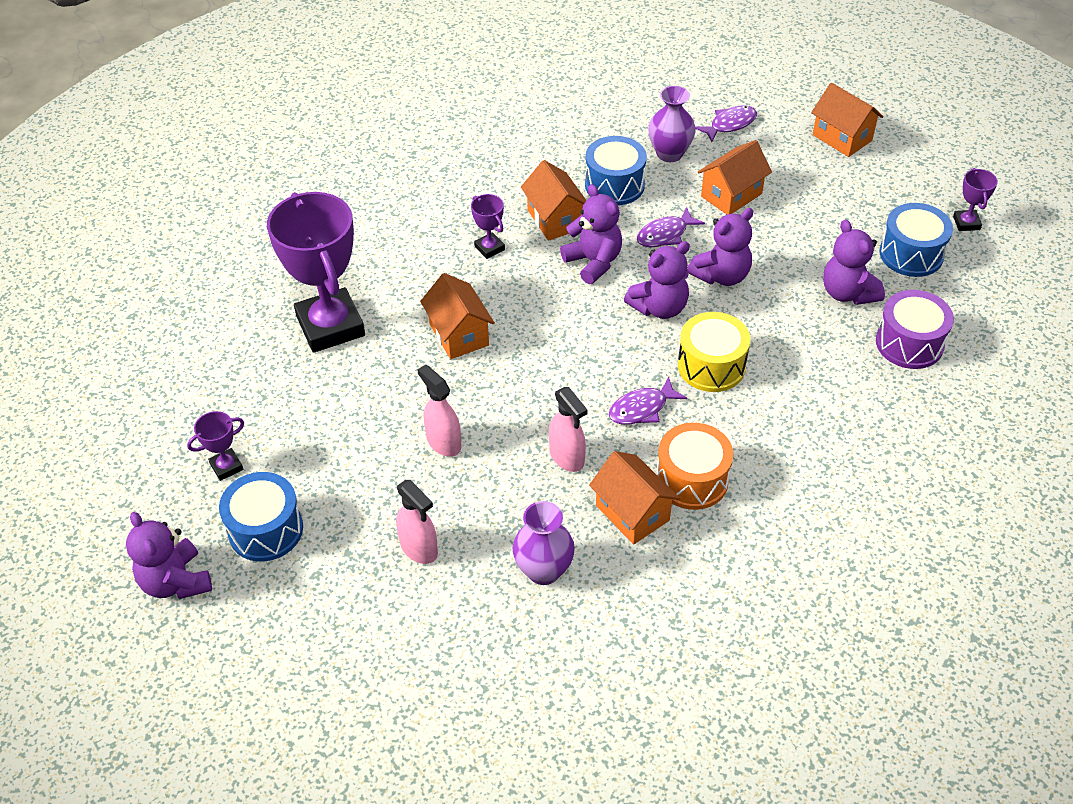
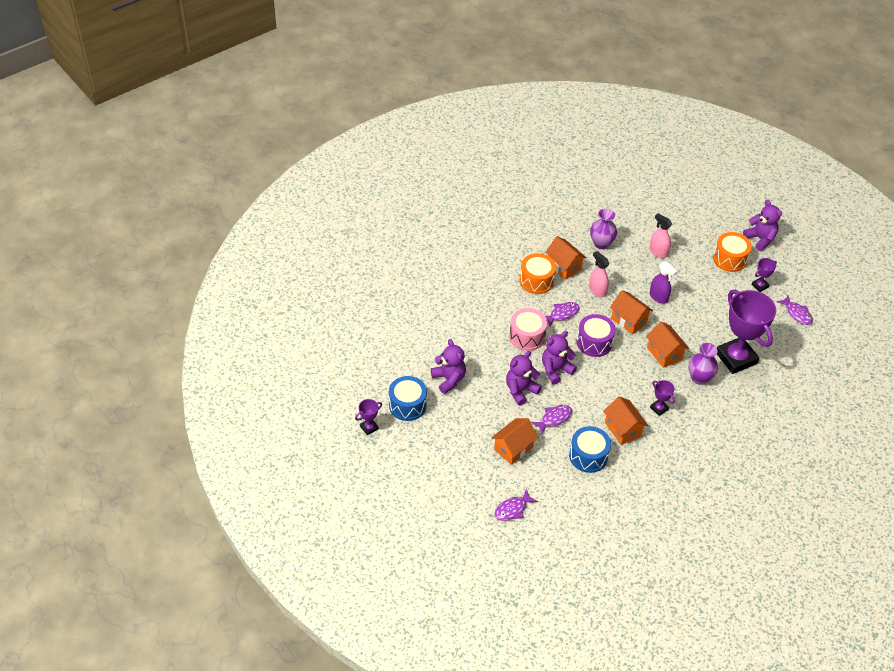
camera: 175 degrees right, 0 degrees up
blue drum [219,472,303,562] -> orange drum [713,232,752,272]
pink spray bottle [417,364,461,457] -> purple spray bottle [650,261,677,304]
purple teddy bear [560,184,622,284] -> none
purple vase [648,86,696,162] -> purple vase moved to [688,343,718,385]
yellow drum [678,312,750,392] -> pink drum [509,308,547,351]
orange house [811,83,884,157] -> orange house moved to [610,290,653,334]
purple drum [876,290,954,369] -> purple drum moved to [577,314,615,357]
purple trophy [953,168,998,231] -> purple trophy turned 60 degrees clockwise [355,399,382,435]
none -> purple fish [776,295,813,325]

